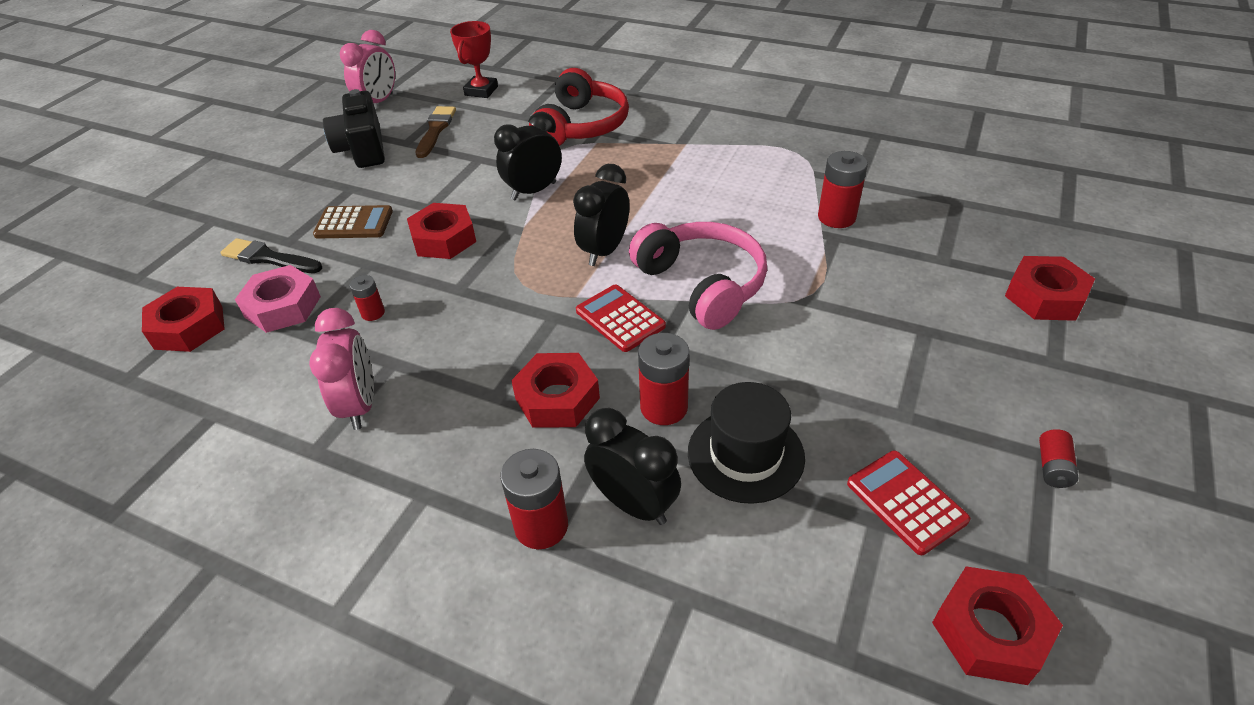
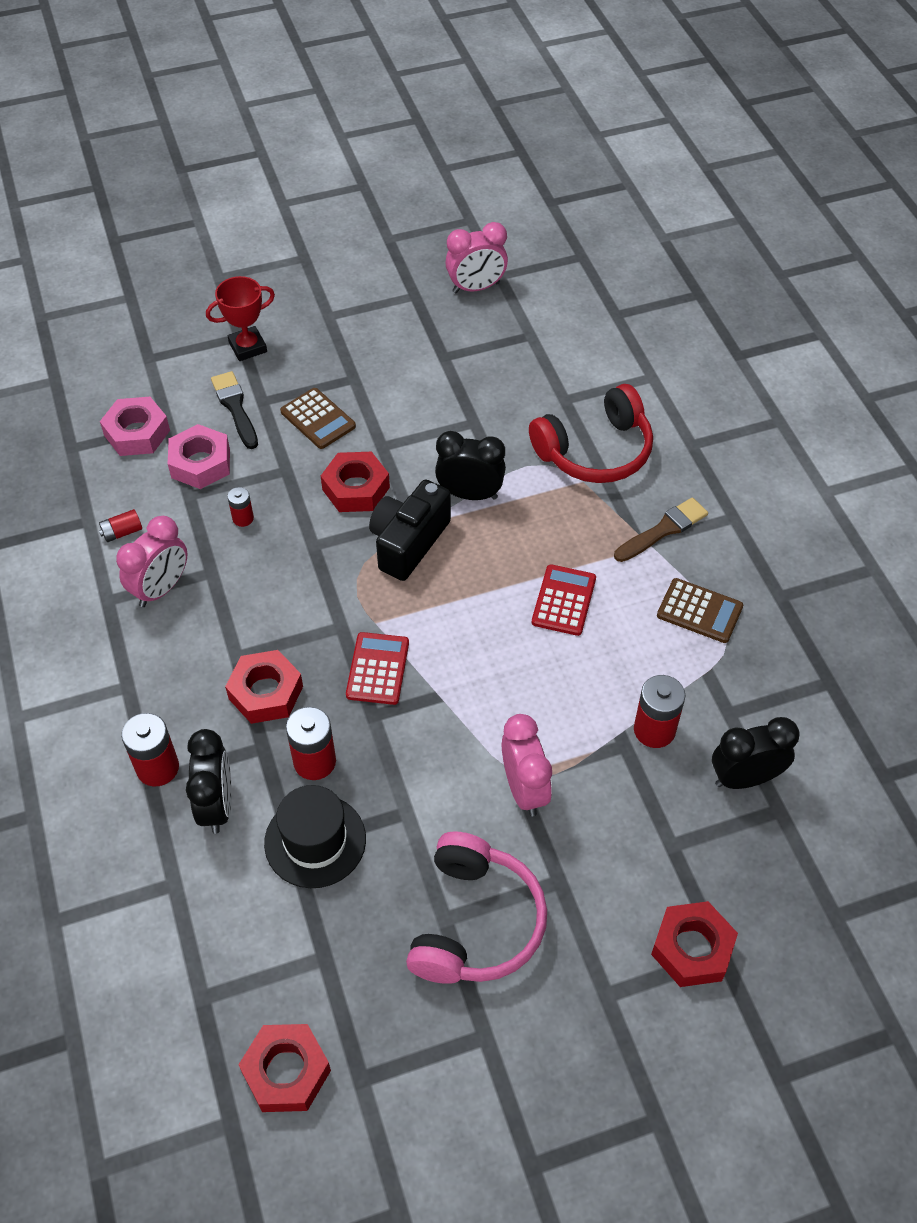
camera: 45 degrees right, 10 degrees up
red nut [142,287,225,352] -> pink nut [100,397,170,456]
black camera [323,89,385,168] -> black camera moved to [369,479,451,581]
brown brush [416,106,456,158] -> brown brush moved to [614,497,708,562]
red trophy [450,21,498,98] -> red trophy moved to [206,276,275,361]
black clock [573,164,629,266] -> black clock moved to [712,717,800,789]
pink headphones [629,222,767,330] -> pink headphones moved to [406,831,547,984]
red calculator [847,450,970,555] -> red calculator moved to [532,564,596,636]
red battery [1039,429,1078,488] -> red battery moved to [99,509,142,542]
none -> pink clock [502,714,552,816]
none -> brown calculator [657,578,743,643]

